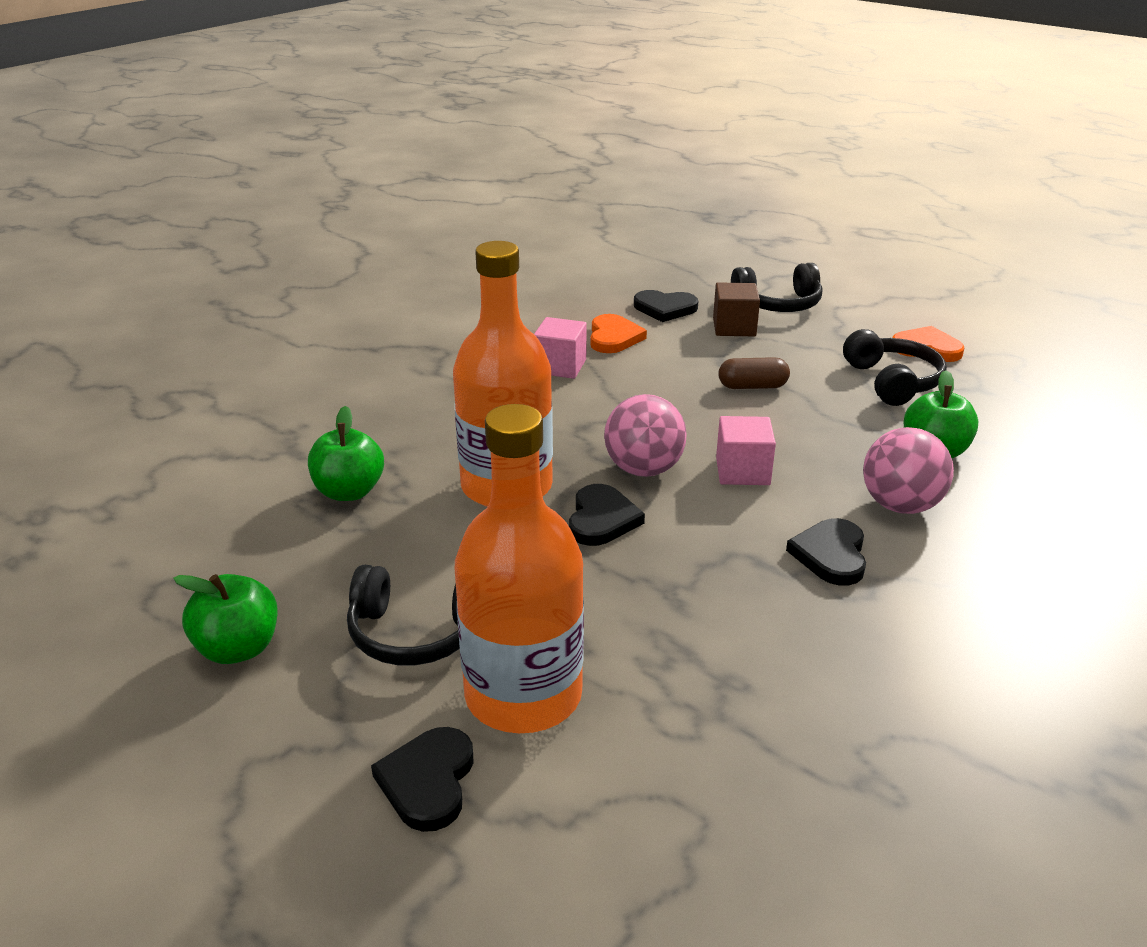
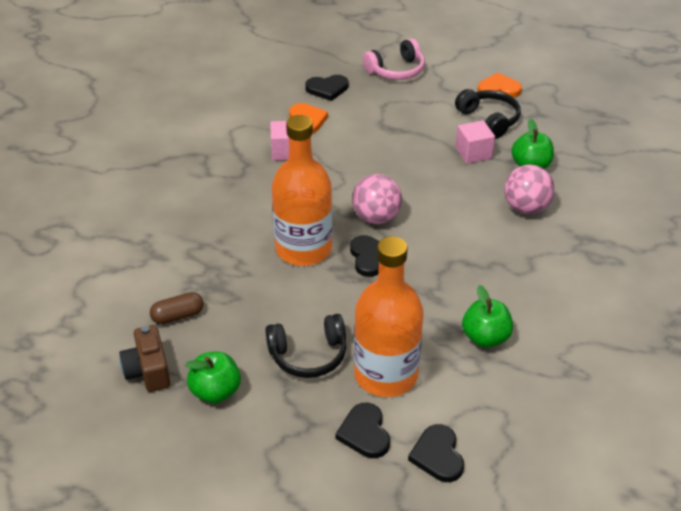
camera: 20 degrees left, 10 degrees up
green apple [308,406,384,501] -> green apple moved to [462,285,513,348]
brown cube [713,282,760,336] -> none
pink cube [716,416,776,485] -> pink cube moved to [456,120,495,164]
brown capsule [719,357,790,389] -> brown capsule moved to [150,292,204,324]
black headphones [731,263,822,312] -> pink headphones [363,38,425,80]
black heart [786,518,866,586] -> black heart moved to [408,424,464,482]
none -> brown camera [119,325,170,392]

